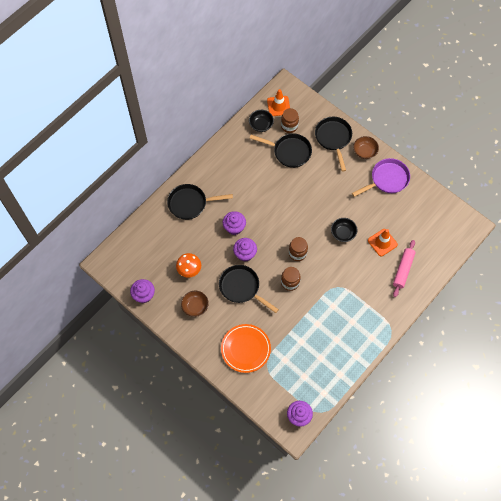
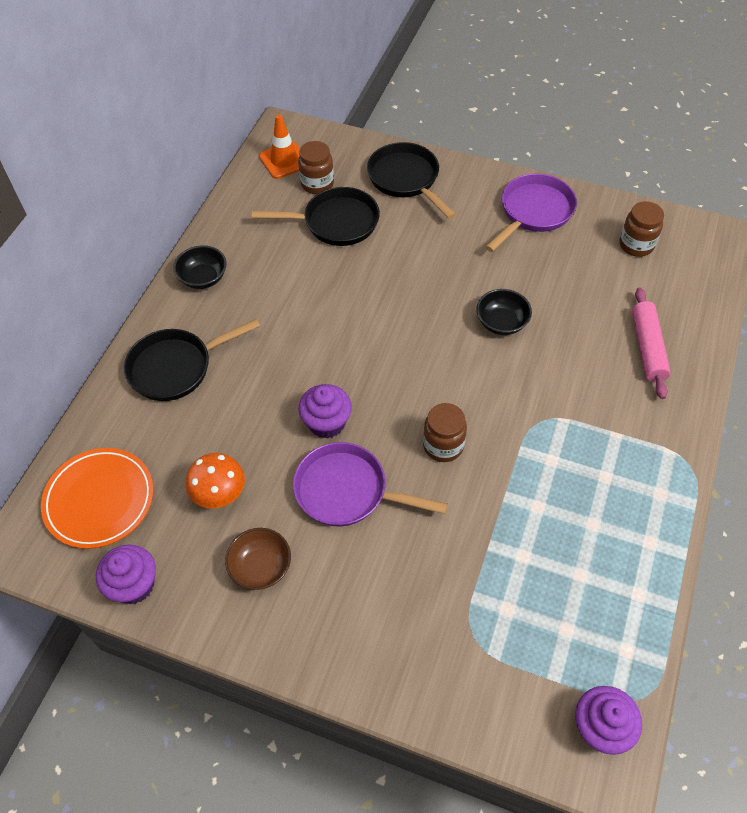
camera: 20 degrees left, 10 degrees down
black pan [219,265,279,313] -> purple pan [293,442,448,526]
orange plate [221,324,271,373] -> orange plate moved to [41,448,153,549]
purple cupcake [222,211,246,235] -> none
black bowl [249,110,274,132] -> black bowl moved to [173,245,227,289]
brown jar [289,237,308,261] -> brown jar moved to [619,201,664,257]
brown bowl [353,136,379,159] -> none
orange traffic cone [368,229,398,256] -> none

